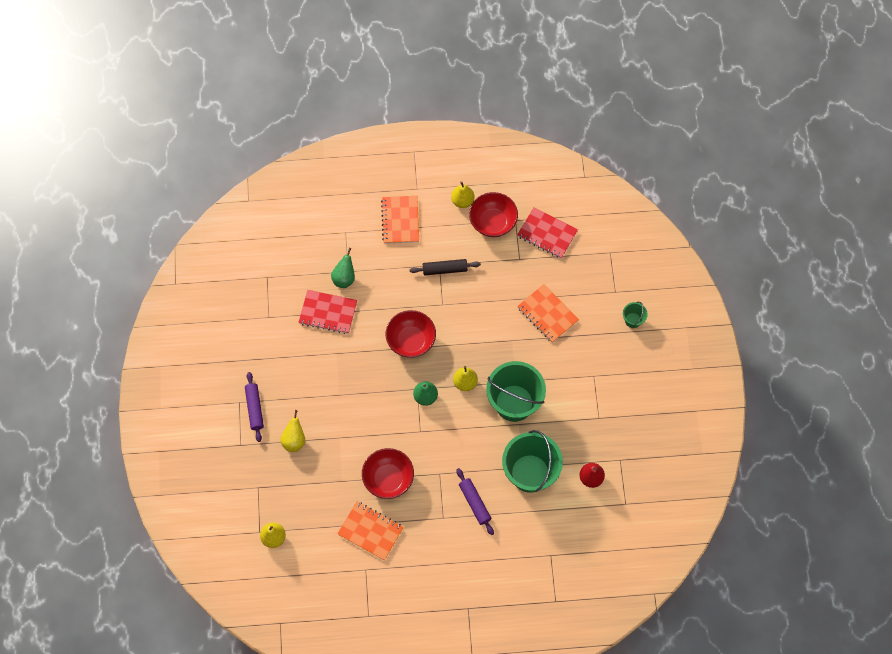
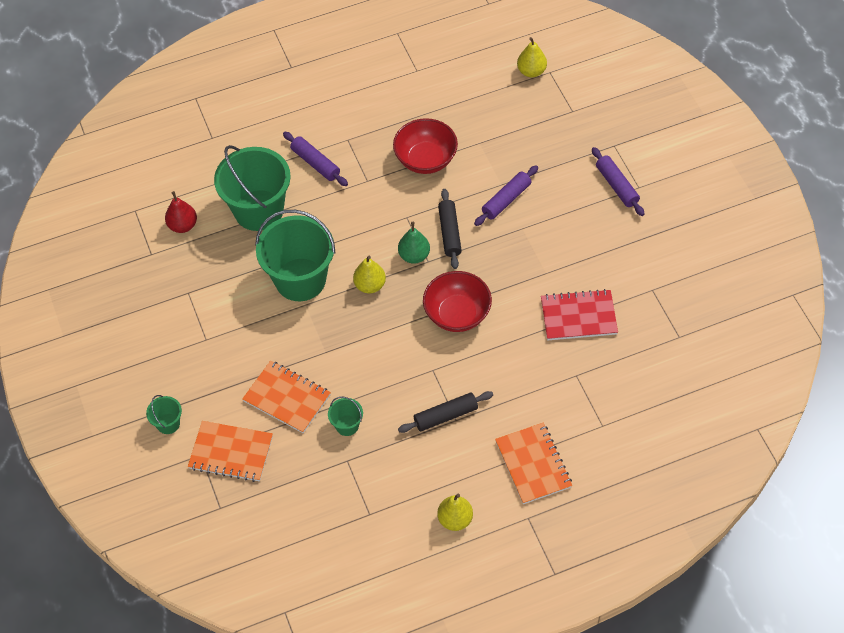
camera: 165 degrees right, 10 degrees down
yellow pear [280,410,305,452] -> none
green pear [331,248,355,288] -> none
orange notebook [337,501,404,560] -> orange notebook moved to [188,421,273,482]
red bowl [469,192,518,237] -> none
red notebook [517,207,578,259] -> none
none -> green bucket [328,396,363,436]
none -> black rolling pin [438,189,462,269]
none -> purple rolling pin [474,165,538,226]

